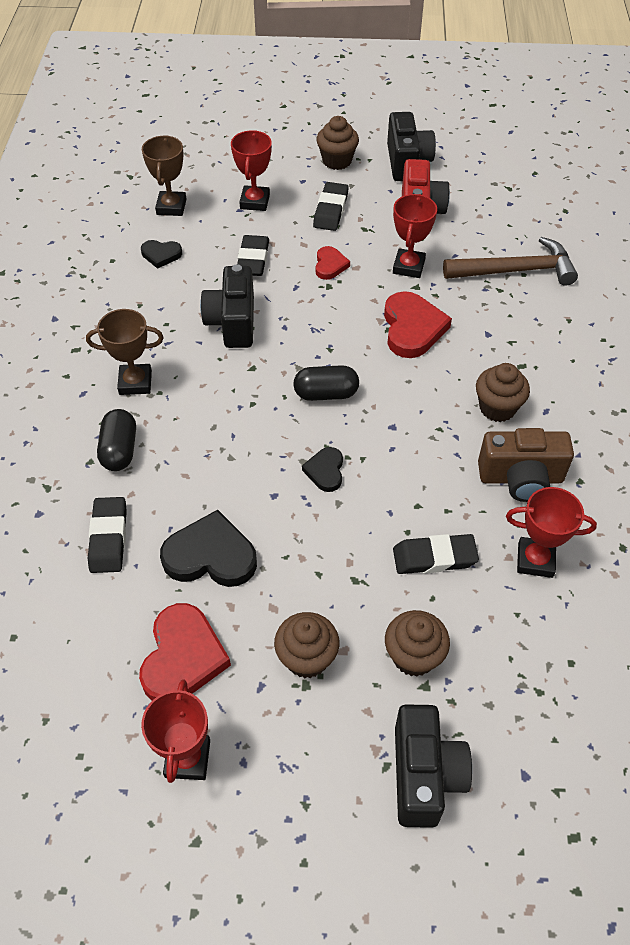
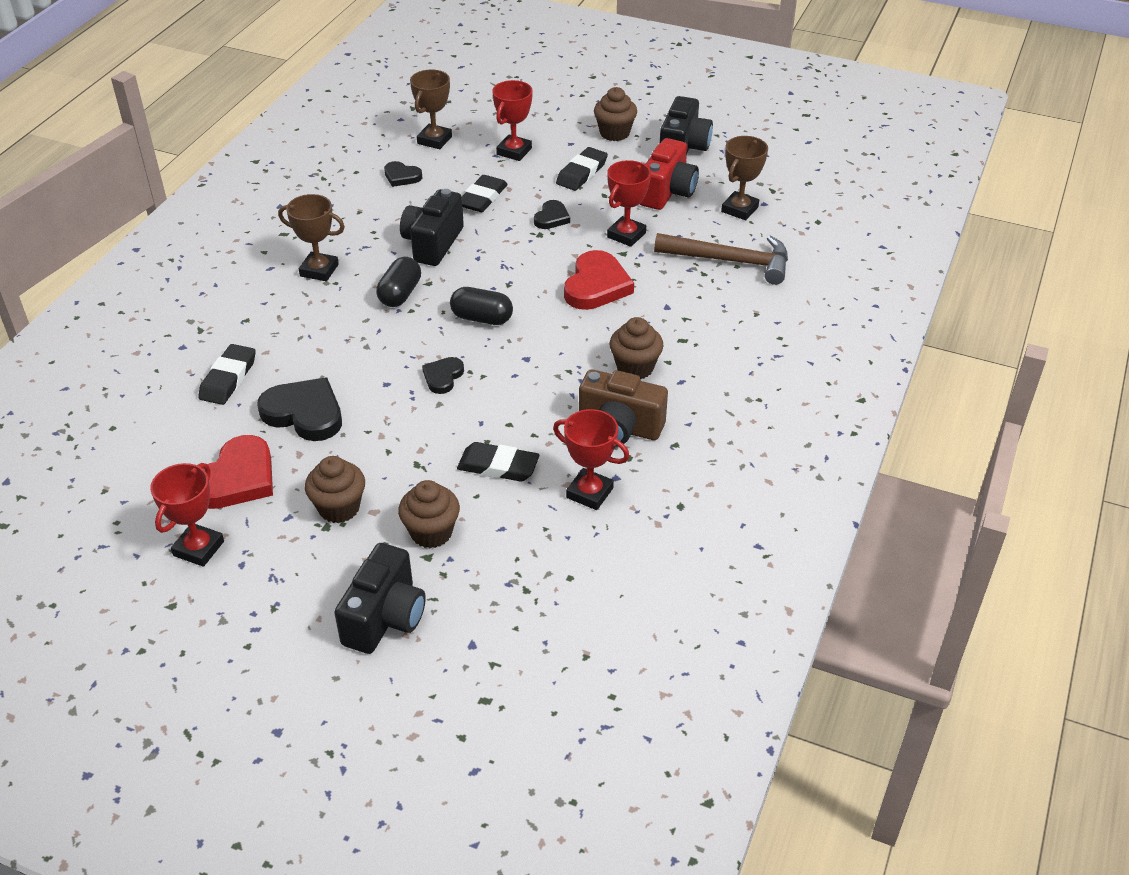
camera: 20 degrees right, 10 degrees down
black capsule [97,409,136,471] -> black capsule moved to [376,257,421,307]
red heart [316,246,350,280] -> black heart [534,200,570,229]
none -> brown trophy [721,136,768,220]

